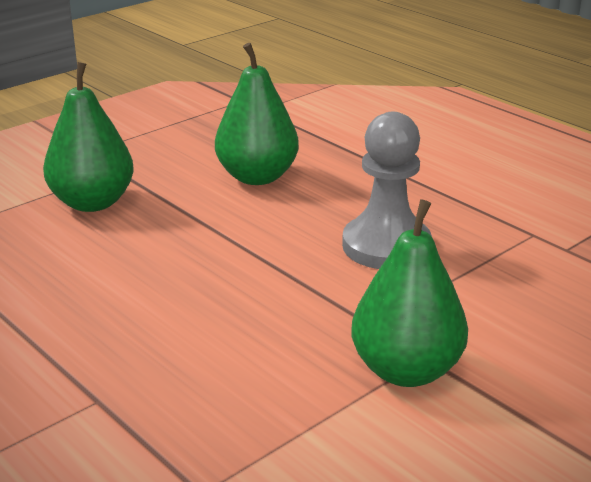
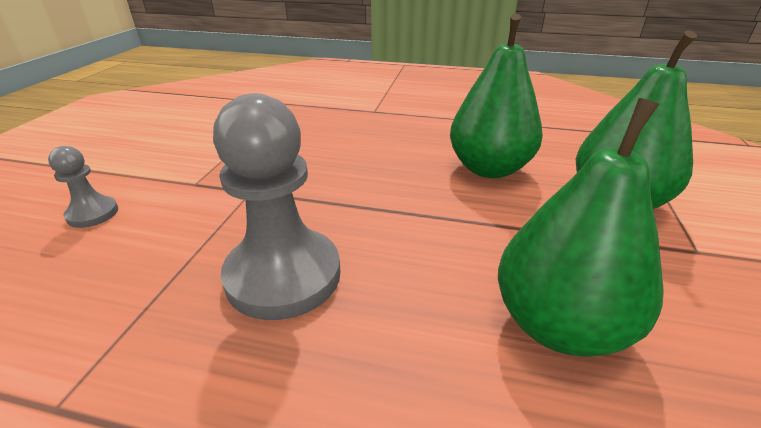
camera: 145 degrees right, 5 degrees up
green pear [351,199,468,387] -> green pear moved to [450,14,543,178]
none -> grey pawn [48,146,118,228]

